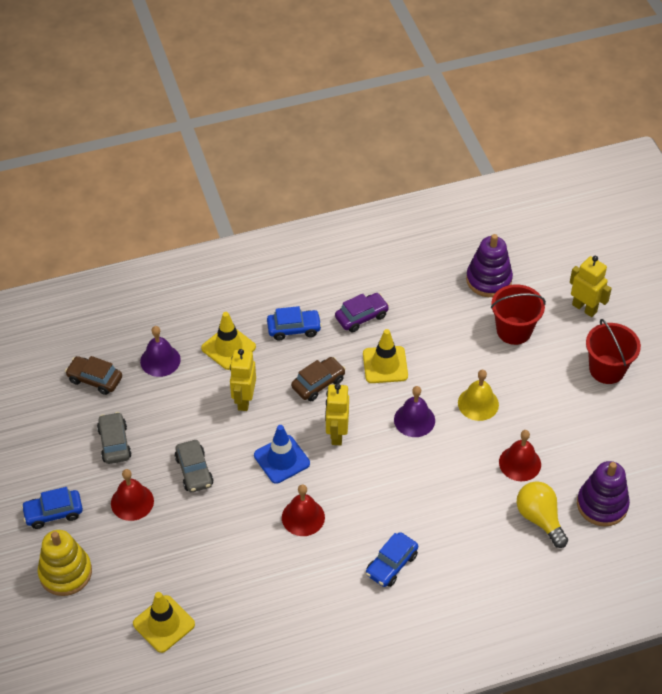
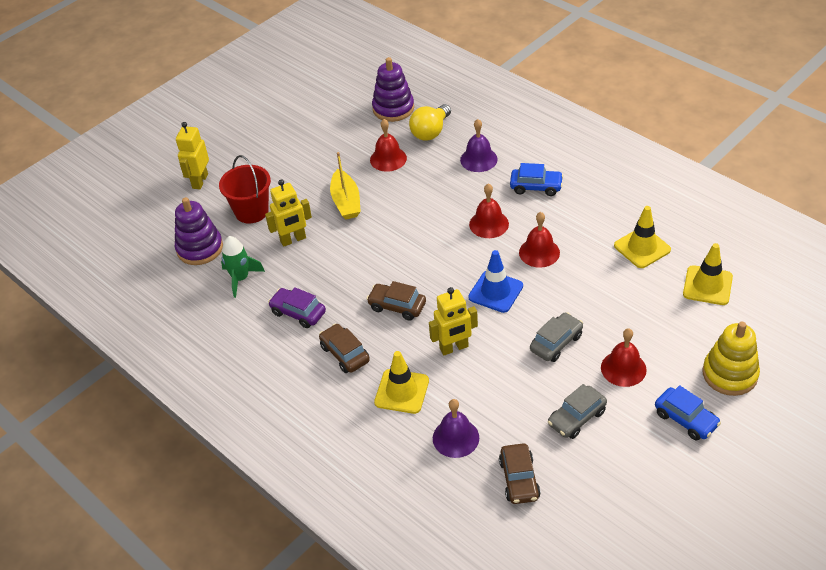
camera: 115 degrees left, 5 degrees down
blue car [267,306,322,341] -> brown car [319,324,370,373]
yellow robot [325,384,349,445] -> yellow robot moved to [265,179,312,247]
yellow traffic cone [363,329,408,383] -> yellow traffic cone moved to [614,206,671,268]
purple bell [394,386,435,437] -> purple bell moved to [460,119,498,172]
yellow bell [458,370,499,421] -> yellow boat [330,152,361,219]
red bucket [586,319,641,384] -> none
none -> green rocket [221,236,265,298]
none -> red bell [469,184,509,238]

